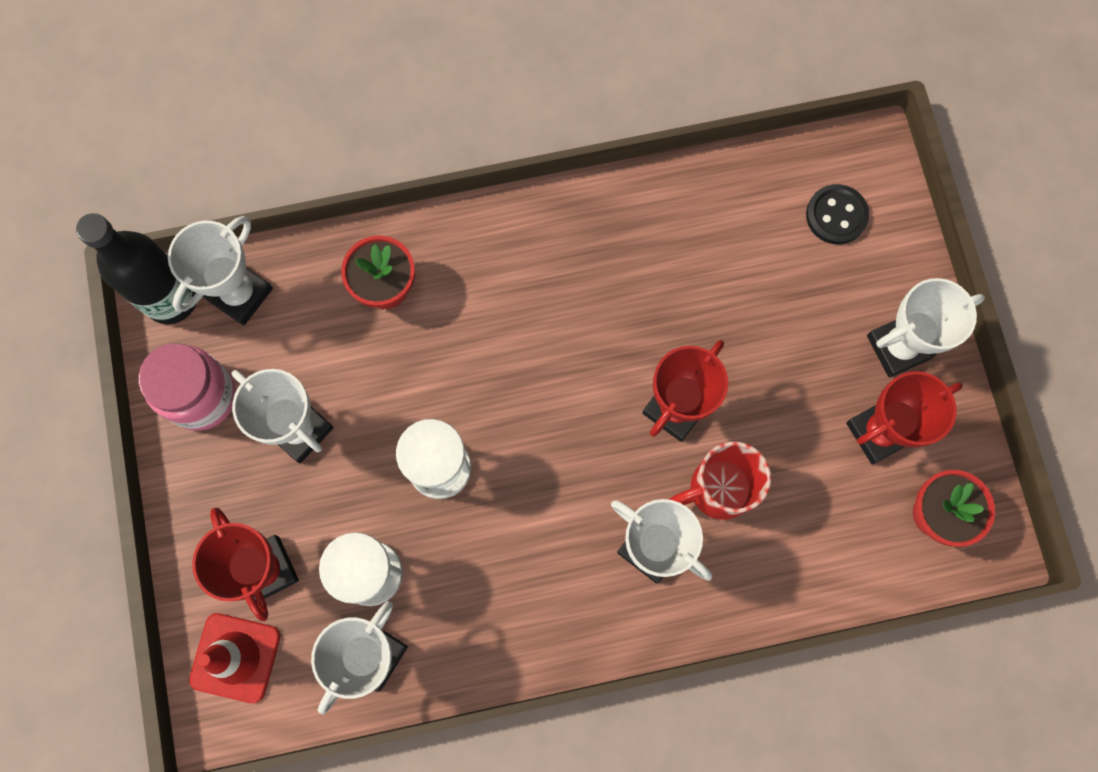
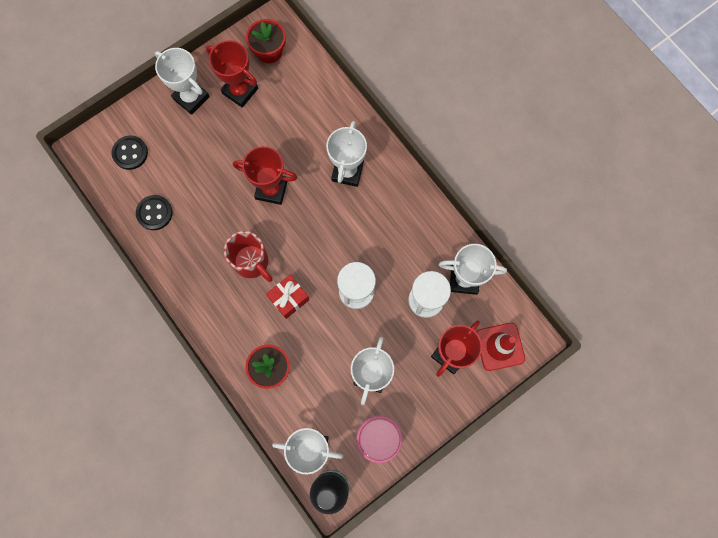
camera: 115 degrees left, 0 degrees up
red mug [669,442,771,520] -> red mug moved to [224,231,273,282]
none -> black button [136,195,173,230]
none -> red gift [266,275,309,319]

